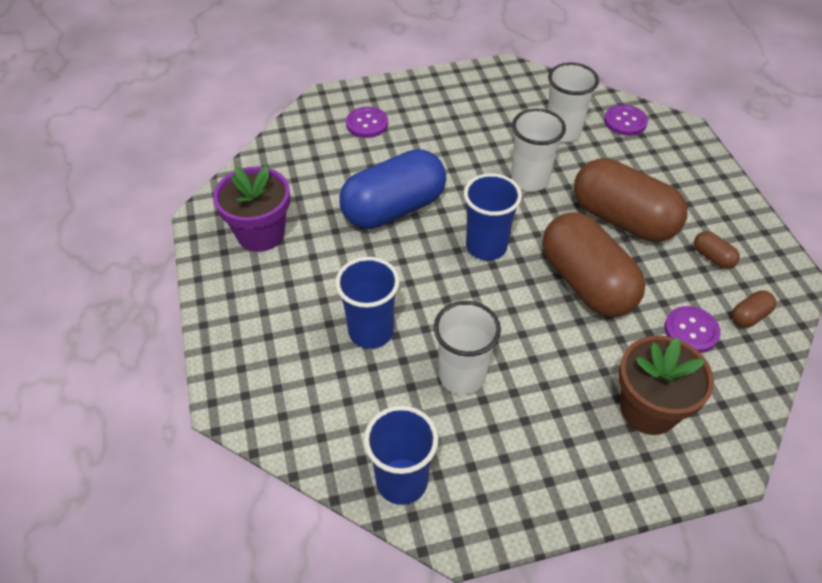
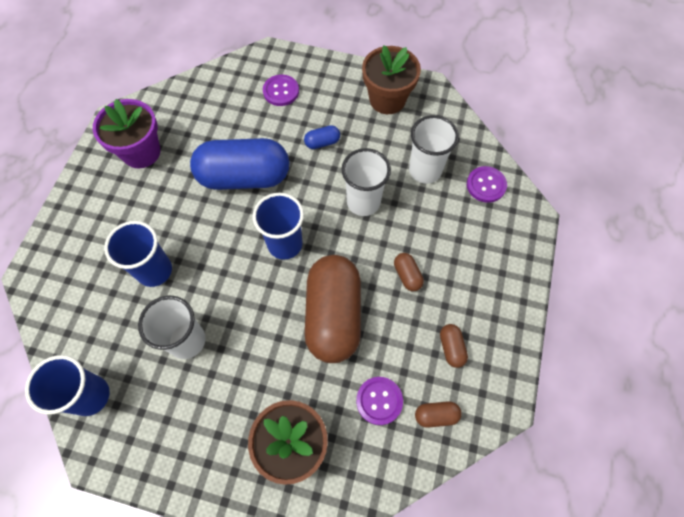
camera: 30 degrees right, 15 degrees up
brown capsule [574,158,688,242] -> brown capsule [394,253,424,291], size x0.40
none -> blue capsule [304,125,340,149]
none -> brown flower pot [362,45,421,114]

